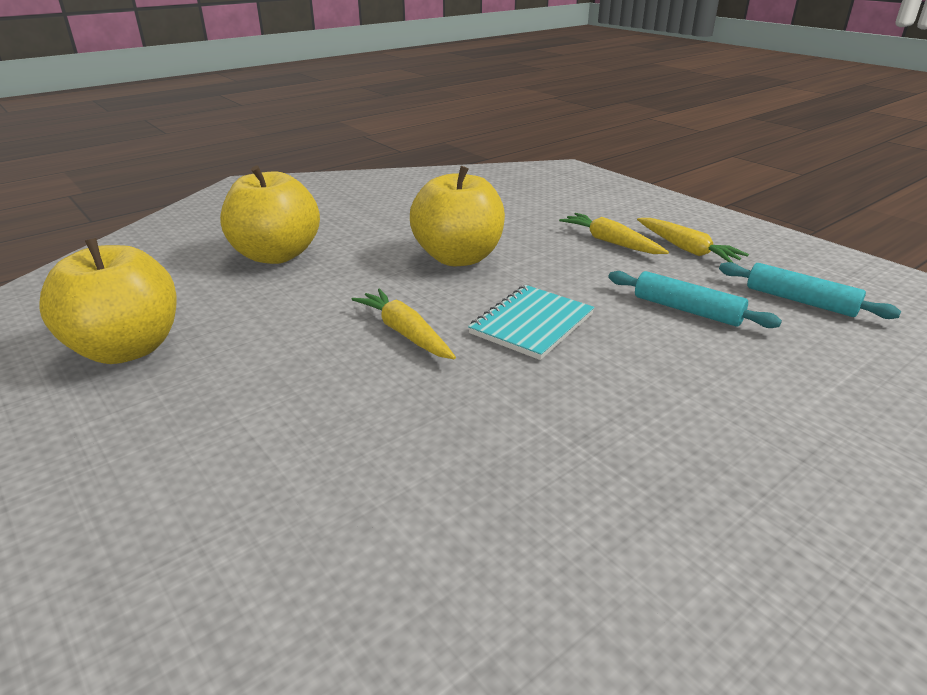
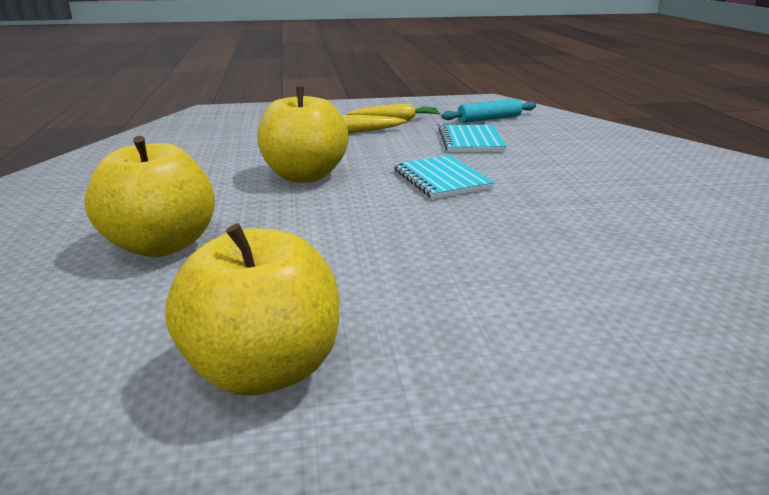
camera: 60 degrees left, 5 degrees down
yellow carrot [351,289,456,359] -> none
turquoise rolling pin [608,271,782,328] -> turquoise notebook [439,124,507,152]

